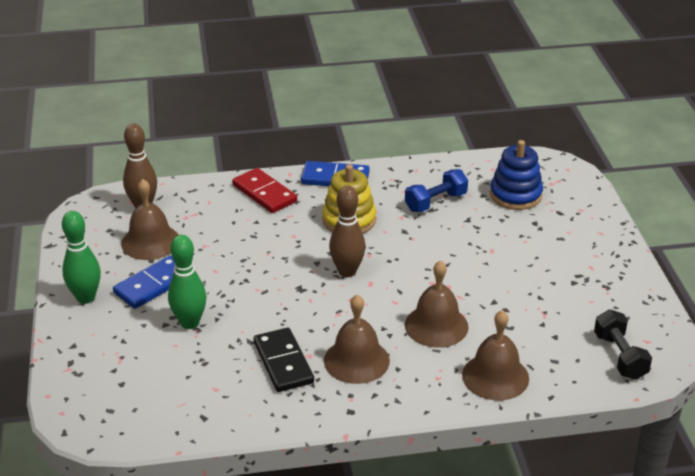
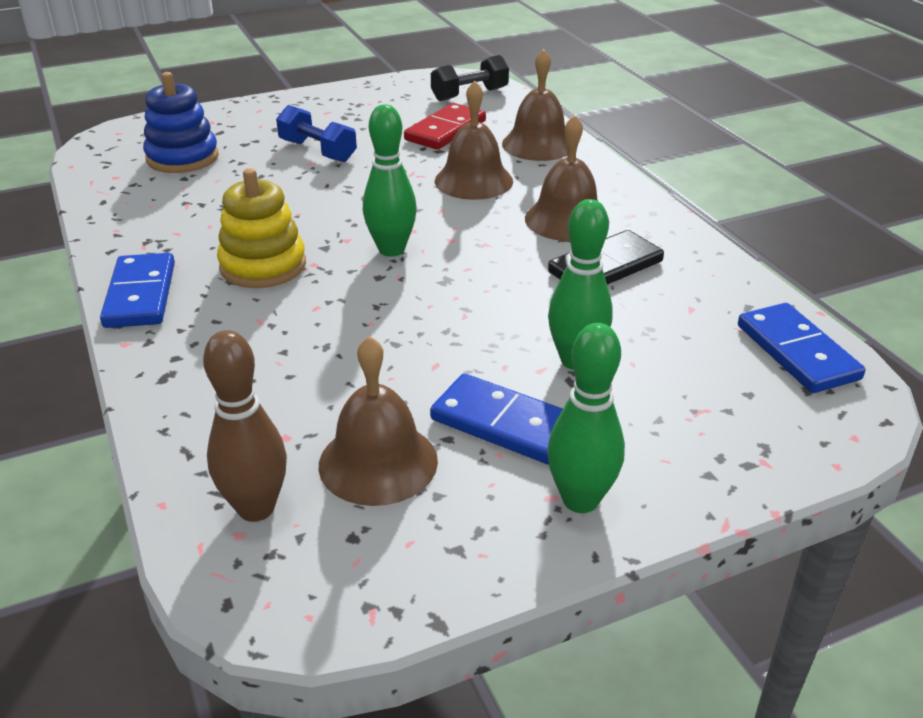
camera: 105 degrees left, 0 degrees up
red domino [232,168,297,213] -> red domino moved to [404,103,486,150]
brown bowling pin [329,186,366,277] -> green bowling pin [363,104,417,257]
blue dumbbell [405,169,468,212] -> blue dumbbell moved to [276,105,357,162]
none -> blue domino [738,303,865,393]

